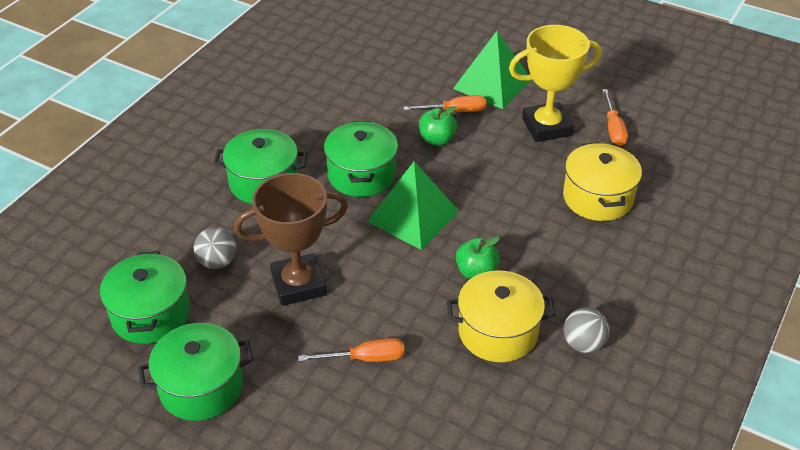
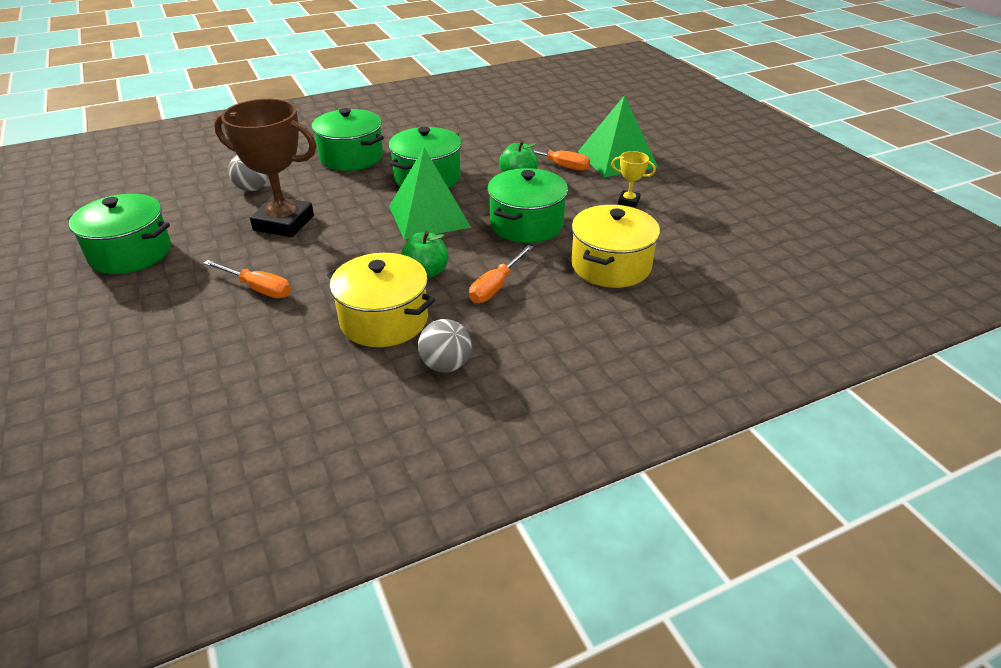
camera: 35 degrees right, 5 degrees down
green pot [100,251,190,344] -> green pot moved to [487,168,568,243]
yellow trophy [509,25,602,142] -> yellow trophy [611,151,656,207], size x0.44
orange screwdriver [602,89,628,146] -> orange screwdriver moved to [469,245,533,303]

